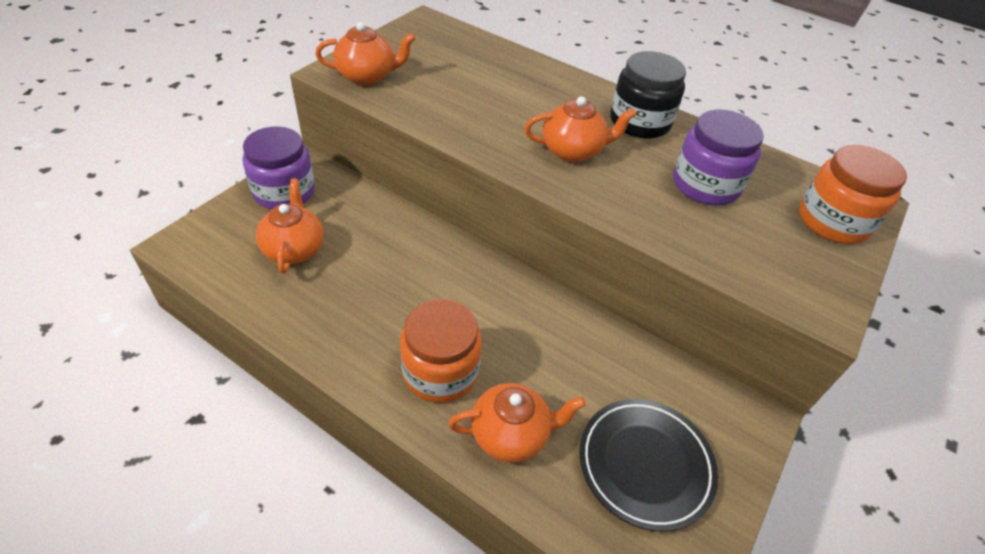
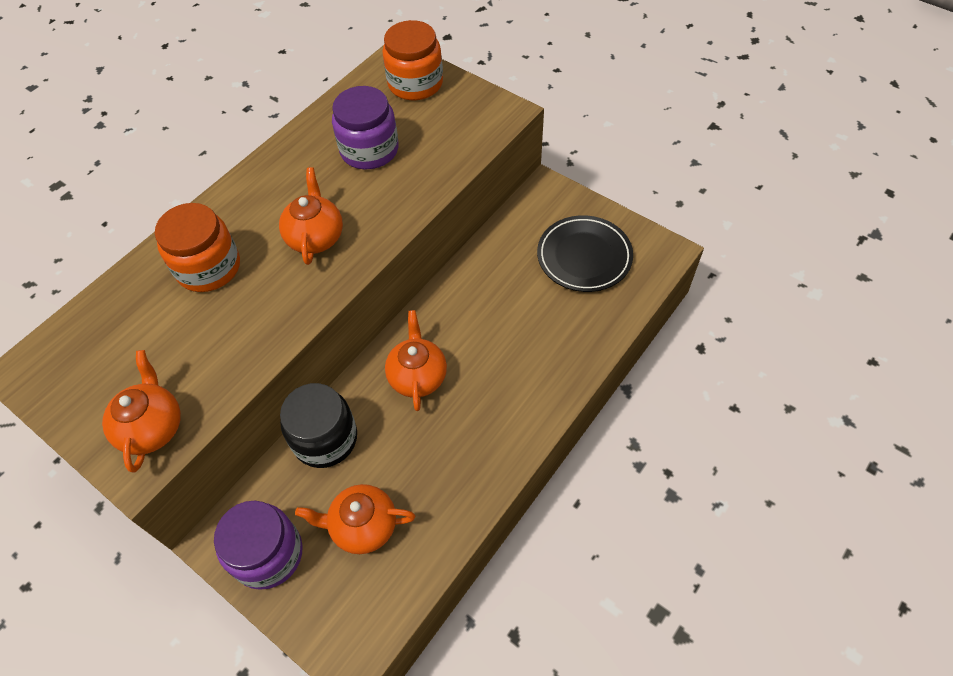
camera: 80 degrees left, 10 degrees up
orange jar [400,299,482,403] -> orange jar moved to [155,203,240,292]
orange teapot [448,383,586,463] -> orange teapot moved to [385,310,447,411]
black jar [610,51,686,139] -> black jar moved to [280,383,357,468]

